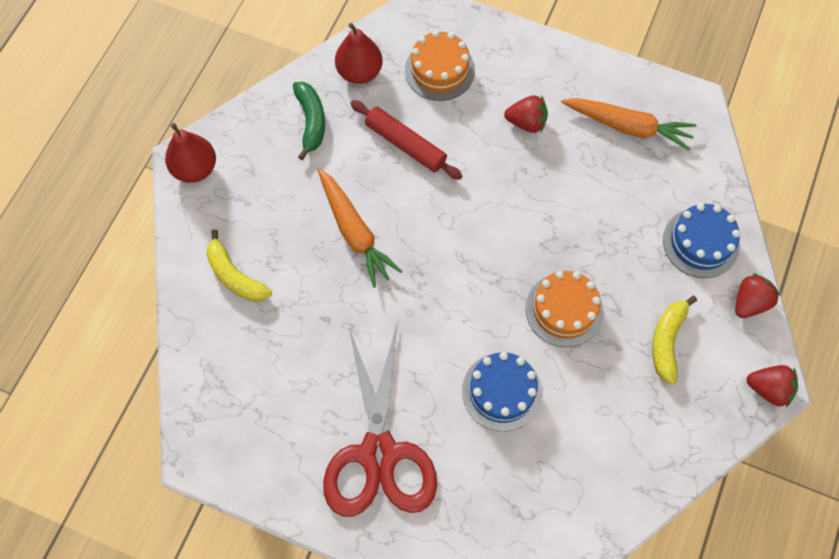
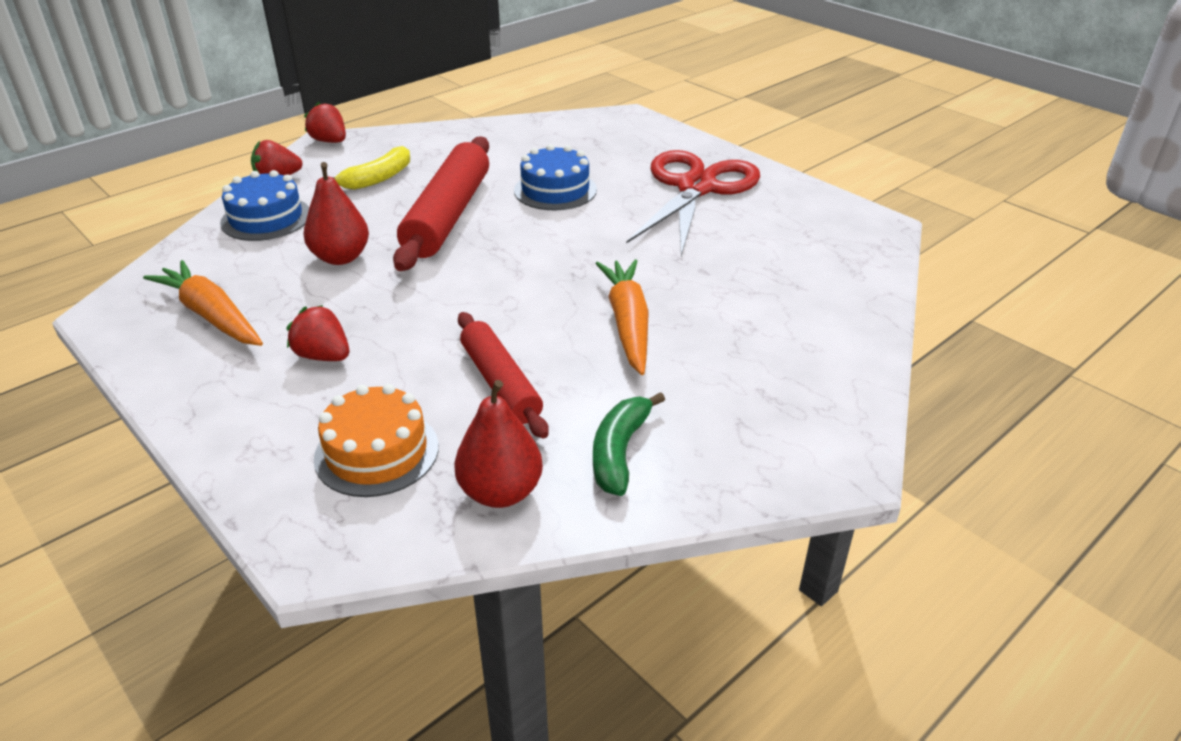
camera: 155 degrees left, 30 degrees down
red pear [165,123,216,183] -> red pear moved to [304,162,369,265]
yellow banana [206,229,272,302] -> none
orange cake [525,271,604,347] -> red rolling pin [393,136,489,271]

